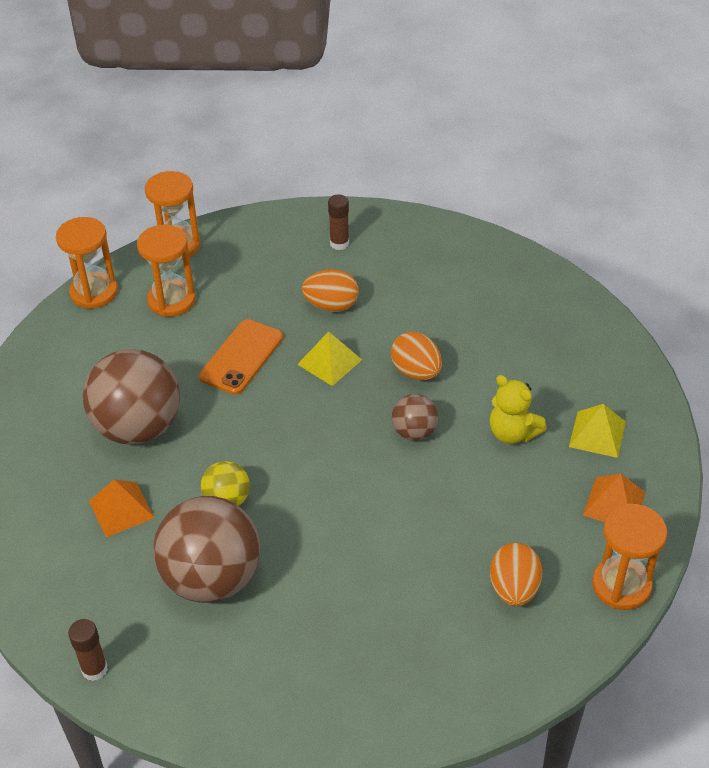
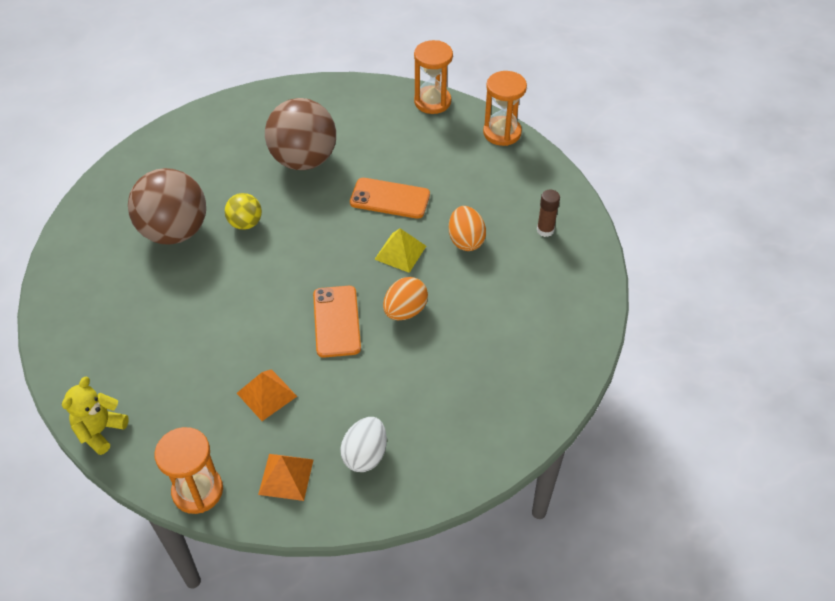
camera: 75 degrees right, 5 degrees up
brown glue stick [68,619,108,681] -> none
orange pyramid [89,480,155,538] -> orange pyramid moved to [237,369,297,421]
orange hourglass [137,225,196,317] -> none
brown ball [392,394,438,441] -> orange phone [313,286,361,358]
yellow teddy bear [490,375,547,444] -> yellow teddy bear moved to [62,377,129,455]
orange egg [490,543,542,606] -> none
yellow pyramid [569,404,626,458] -> white egg [340,417,387,472]

